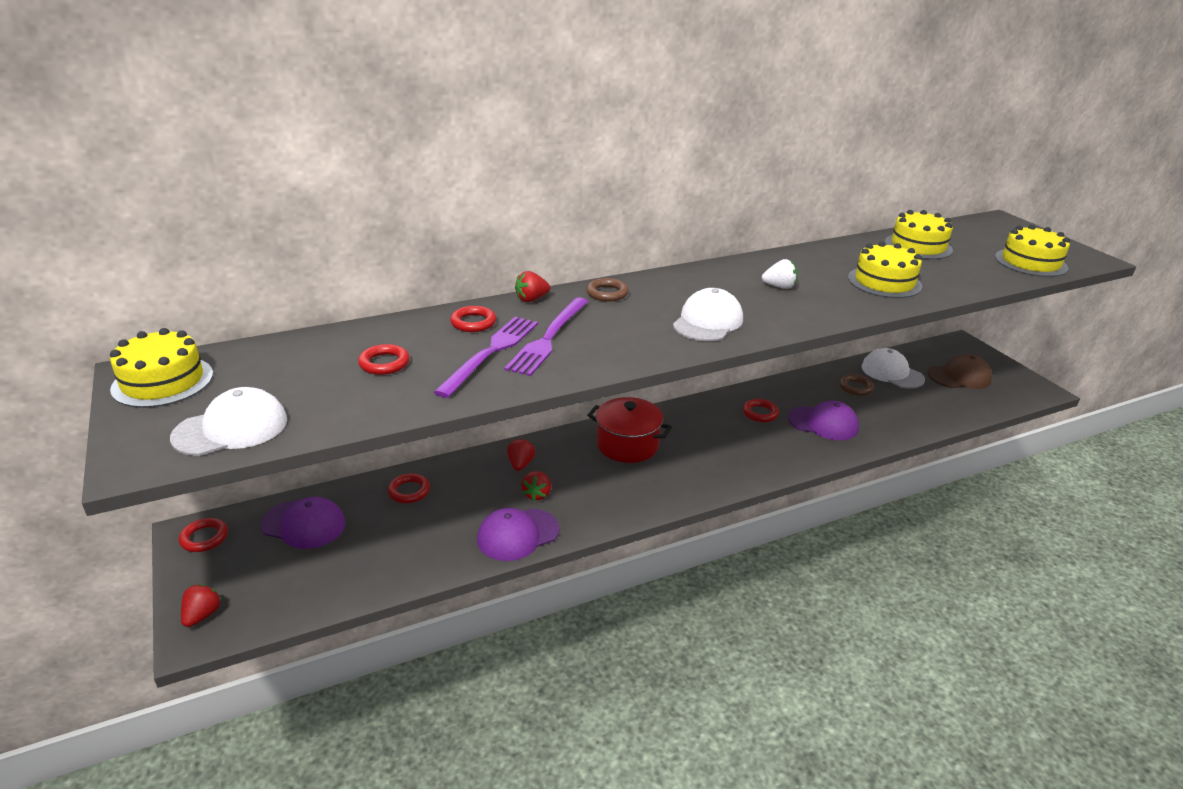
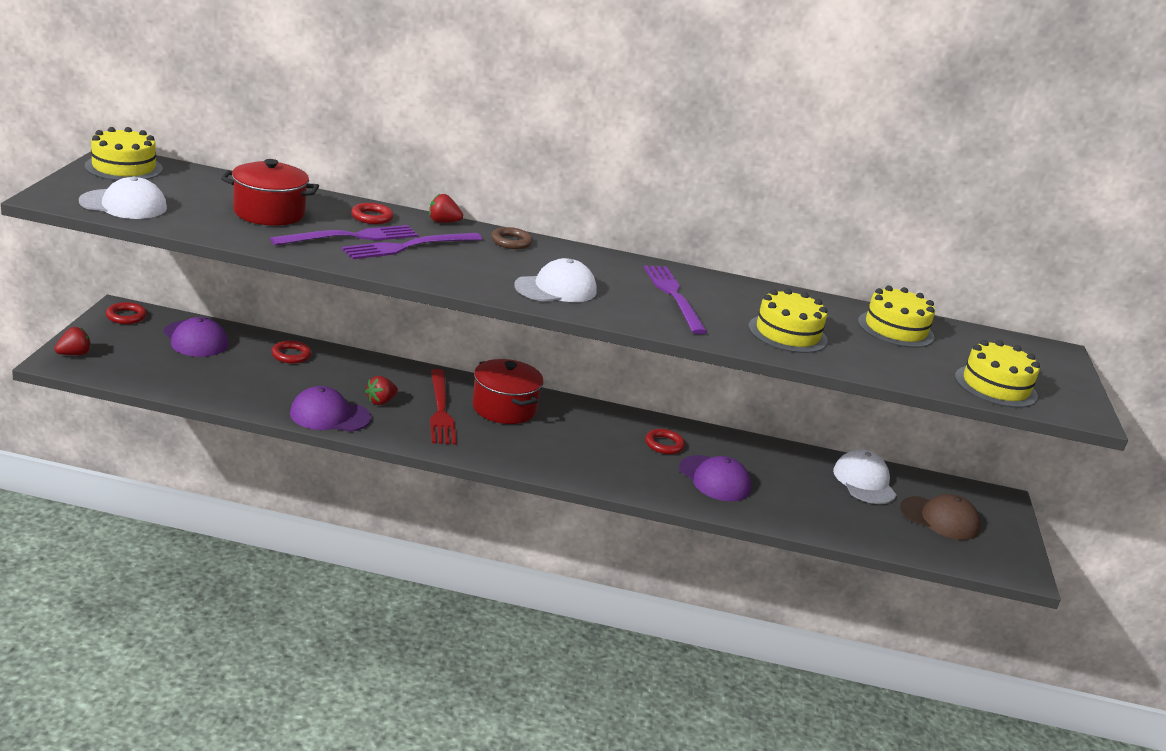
camera: 30 degrees right, 5 degrees down
red ring [358,344,409,375] -> red pot [221,159,319,226]
red strawberry [507,438,535,471] -> none
white strawberry [762,259,797,289] -> purple fork [644,265,707,334]
brown ring [839,374,874,396] -> none
none -> red fork [430,369,456,445]

